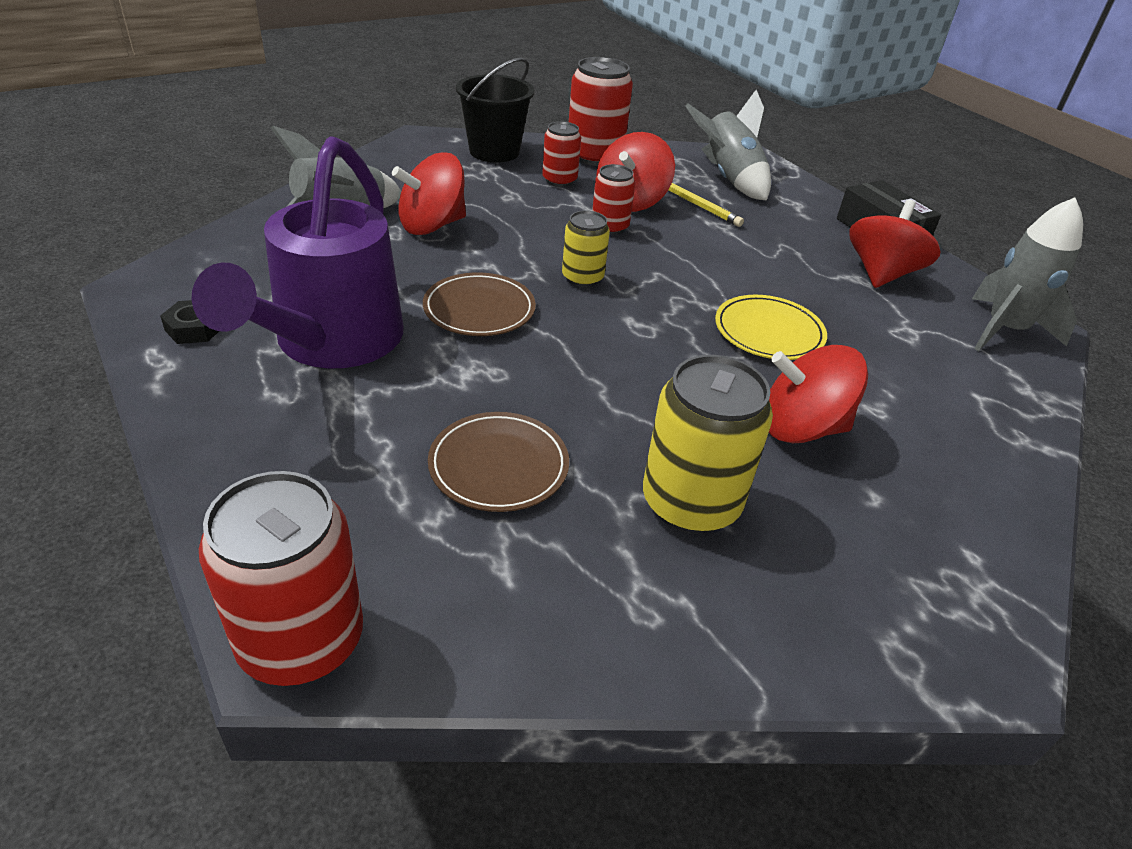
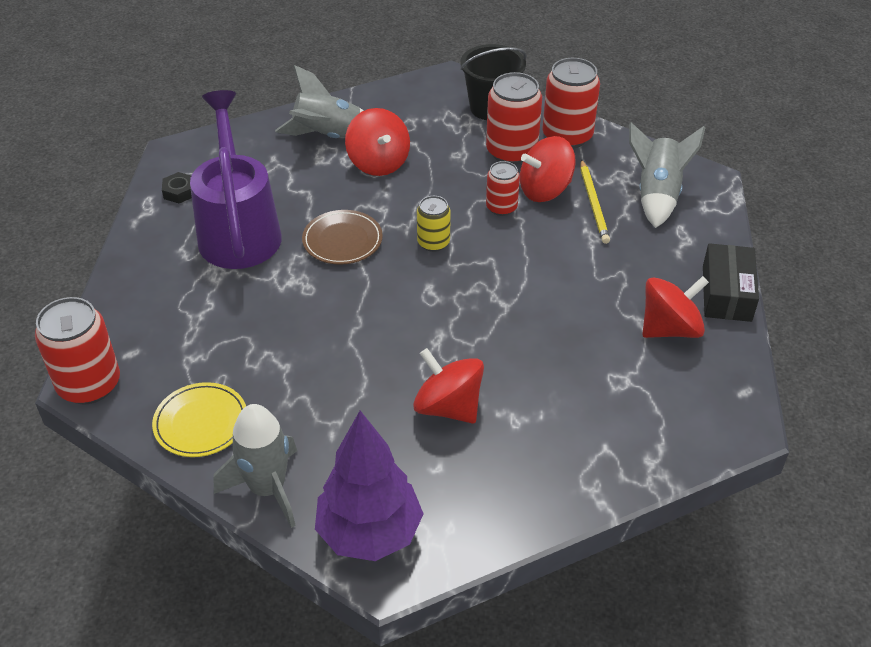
camera: 40 degrees right, 5 degrees up
purple watering can [192,136,404,368] -> purple watering can turned 120 degrees clockwise [190,90,282,269]
red spinning top [392,152,466,235] -> red spinning top turned 120 degrees counterclockwise [345,108,410,176]
brown plate [428,412,569,512] -> none
red can [542,121,581,187] -> red can [486,72,542,165], size x1.73
yellow can [643,355,773,534] -> none
yellow plate [715,295,827,360] -> yellow plate moved to [152,382,246,457]
grey rocket [972,197,1083,351] -> grey rocket moved to [213,404,297,528]
none -> purple tree [315,411,424,561]

